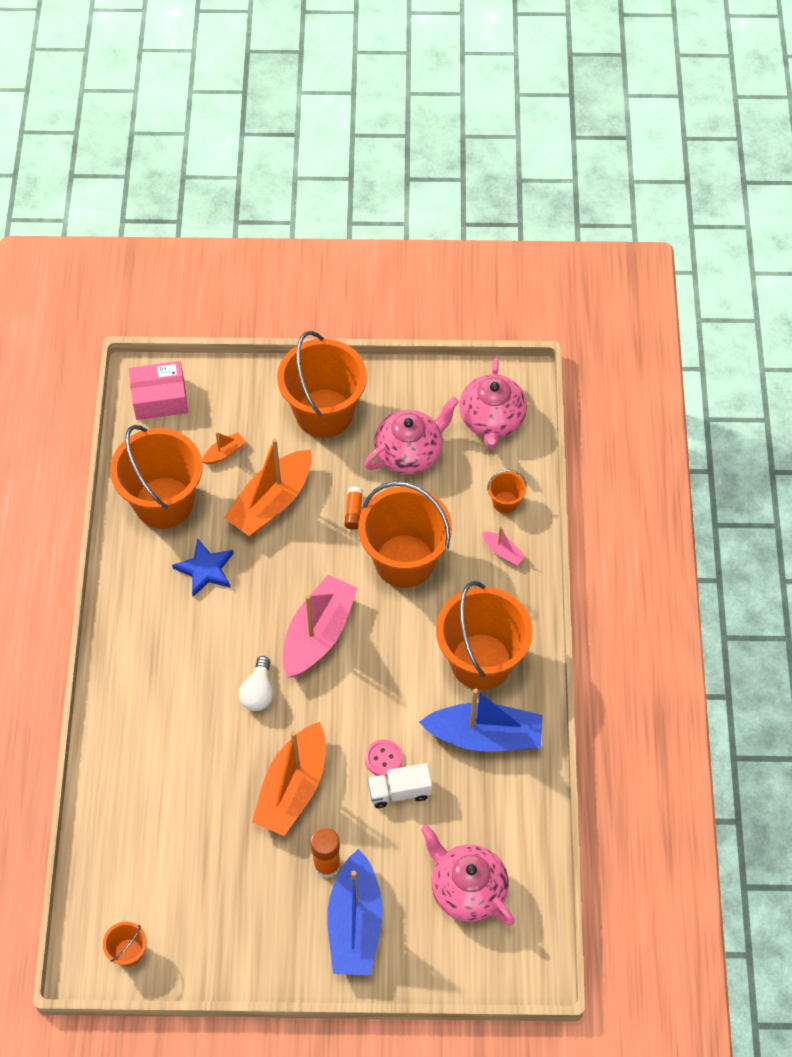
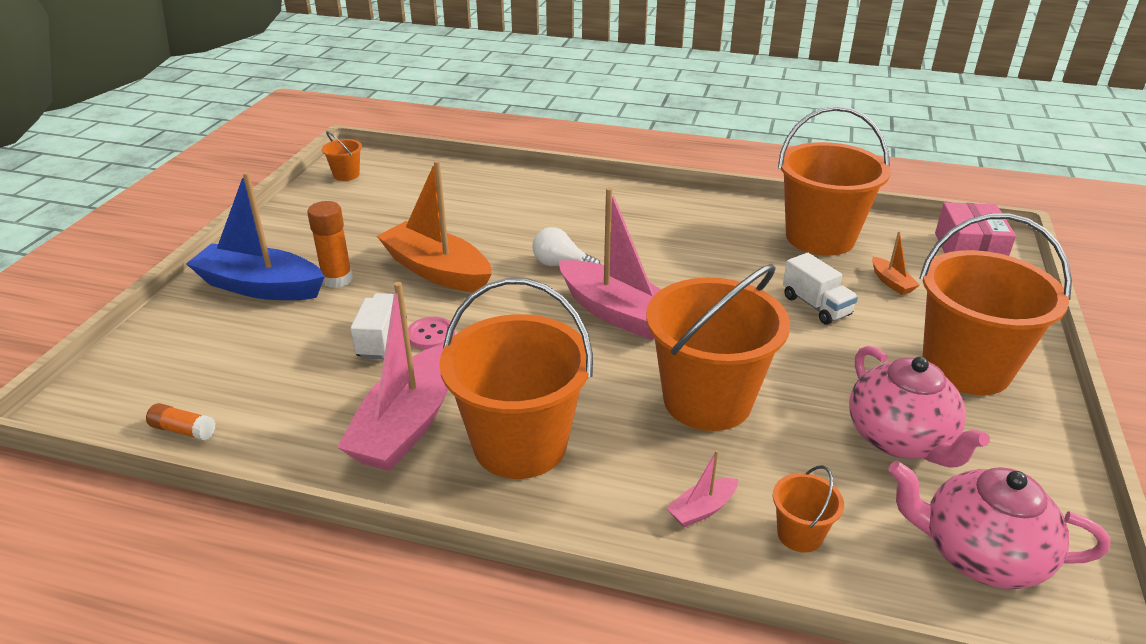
camera: 105 degrees right, 25 degrees down
blue star [172,538,234,597] -> none
orange boat [224,438,312,536] -> white truck [783,253,858,325]
orange glue stick [344,487,363,530] -> orange glue stick moved to [146,403,216,441]
blue boat [419,688,542,752] -> pink boat [337,282,448,471]
pink teapot [421,825,514,925] -> none

